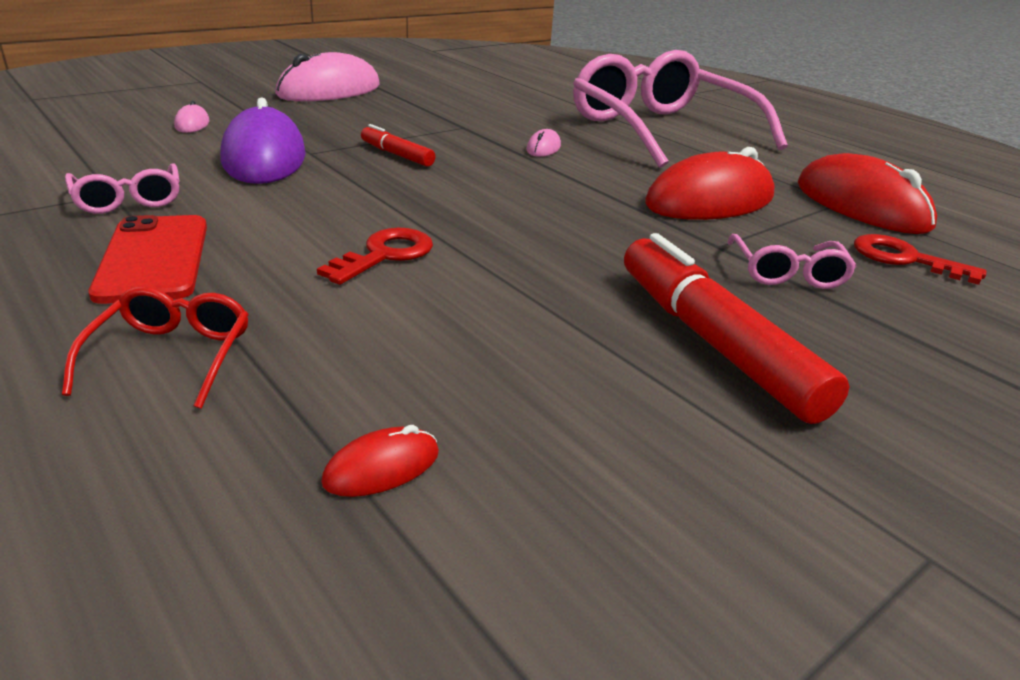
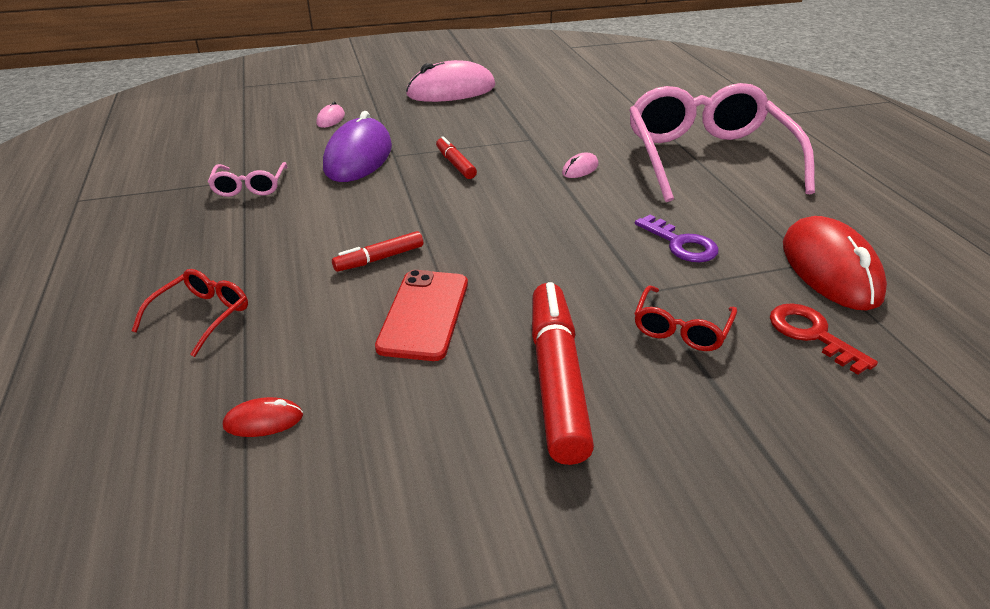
camera: 25 degrees right, 5 degrees up
red phone [89,215,207,304] -> red phone moved to [375,270,468,361]
red key [317,228,433,285] -> red marker [332,231,423,272]
red mouse [645,147,775,220] -> purple key [635,215,719,262]
pink glasses [727,234,857,289] -> red glasses [634,285,737,351]

